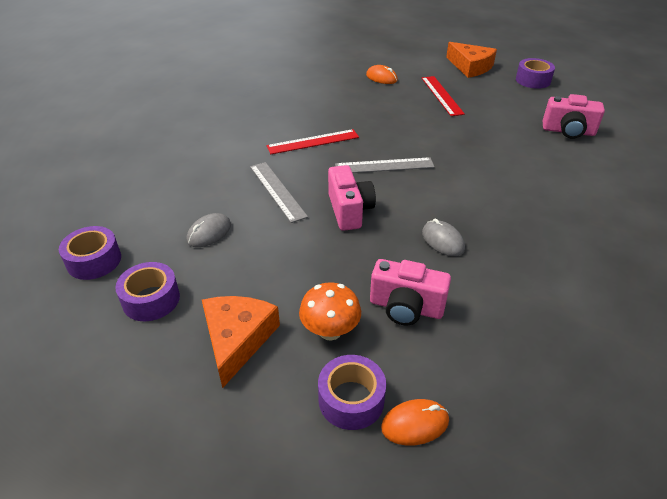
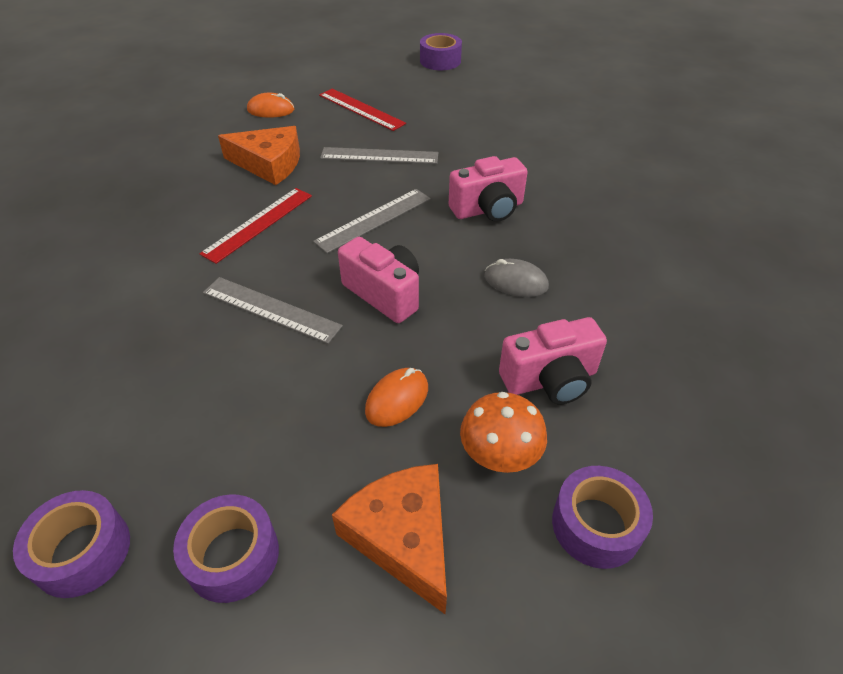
camera: 35 degrees left, 5 degrees up
grey mouse [187,213,231,247] -> none
orange mouse [381,399,449,446] -> orange mouse moved to [365,368,428,427]
orange cheese [446,42,497,78] -> orange cheese moved to [218,126,300,185]
pink camera [543,94,605,139] -> pink camera moved to [449,156,528,222]
none -> grey ruler [320,147,439,164]

